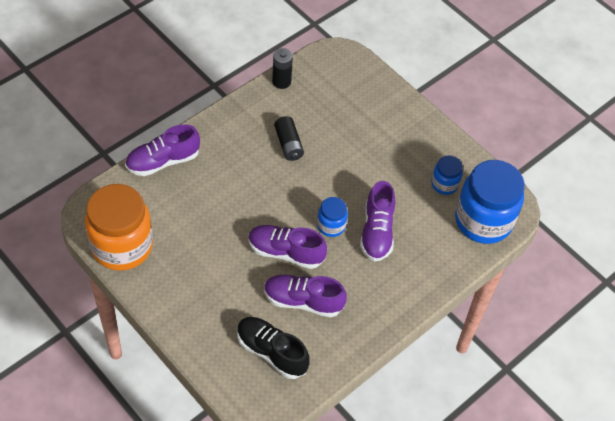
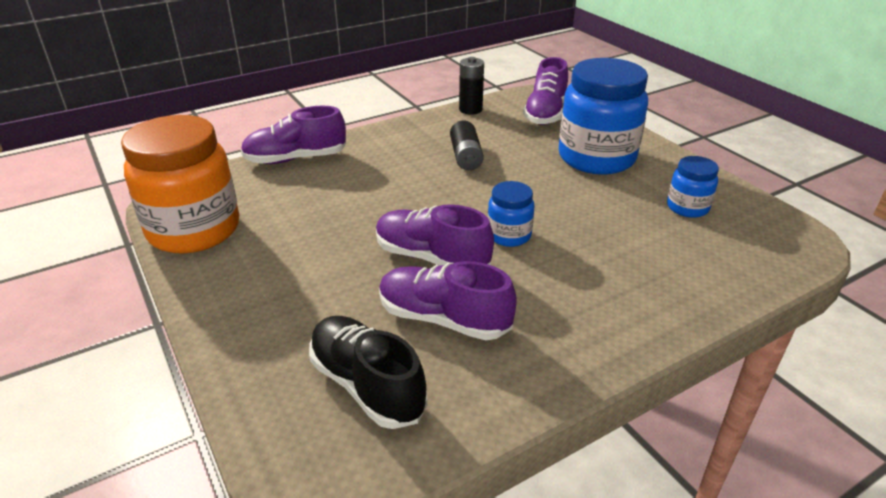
camera: 15 degrees right, 20 degrees down
purple shoe [360,181,395,262] -> purple shoe moved to [523,57,568,125]
blue jar [455,160,525,244] -> blue jar moved to [559,58,648,175]

